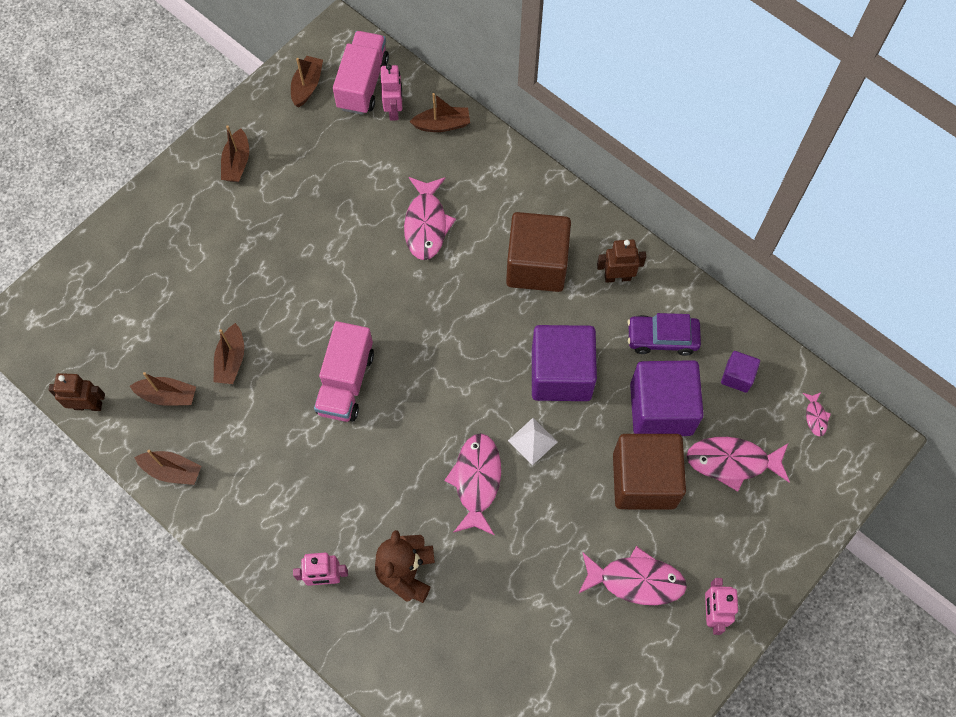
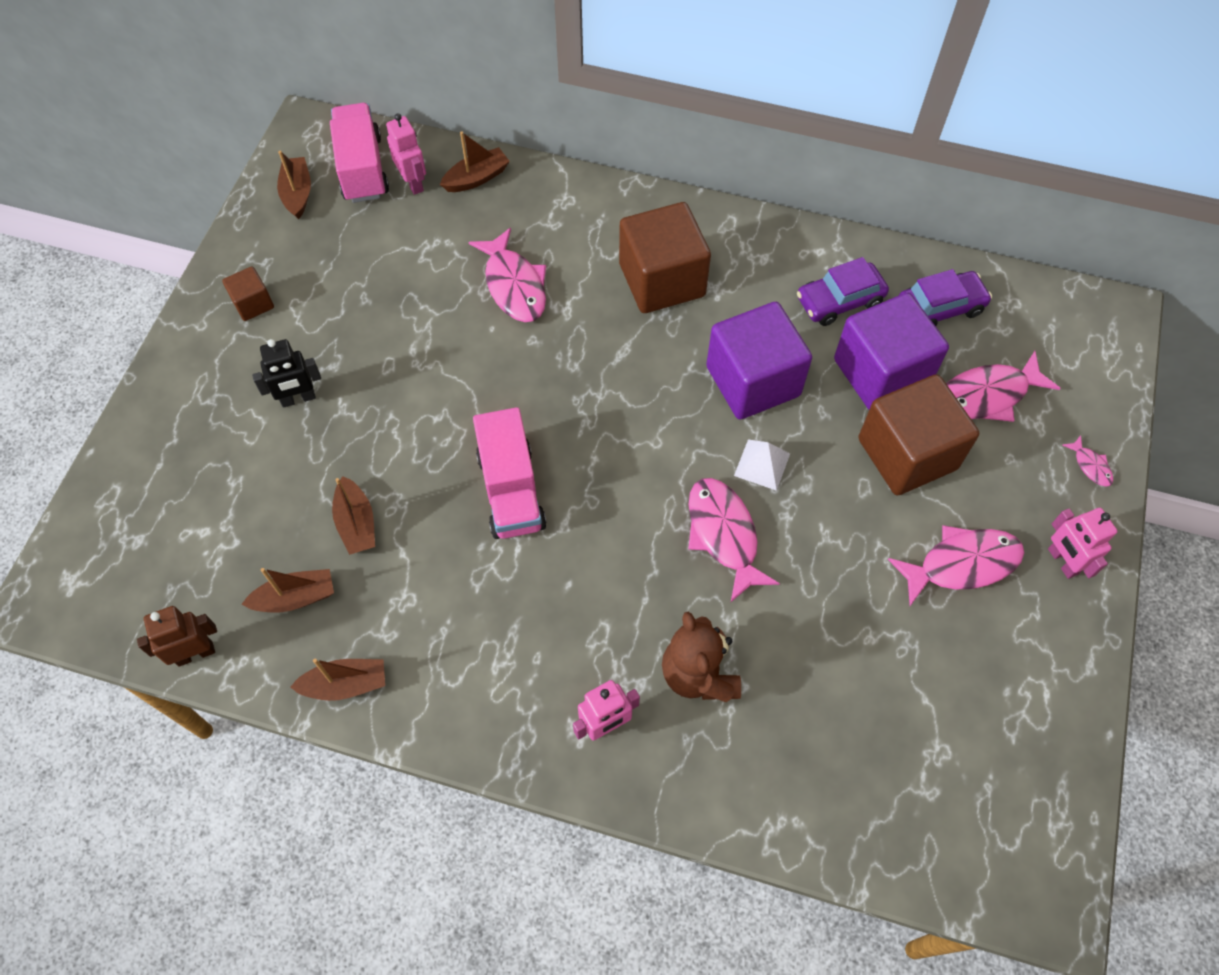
camera: 25 degrees left, 5 degrees down
brown boat [221,125,249,182] -> brown cube [222,266,274,321]
brown robot [597,239,646,283] -> none
purple cube [721,351,760,393] -> purple car [899,269,992,326]
pink fish [803,392,831,436] -> pink fish moved to [1062,435,1113,487]
none -> black robot [252,339,321,408]

